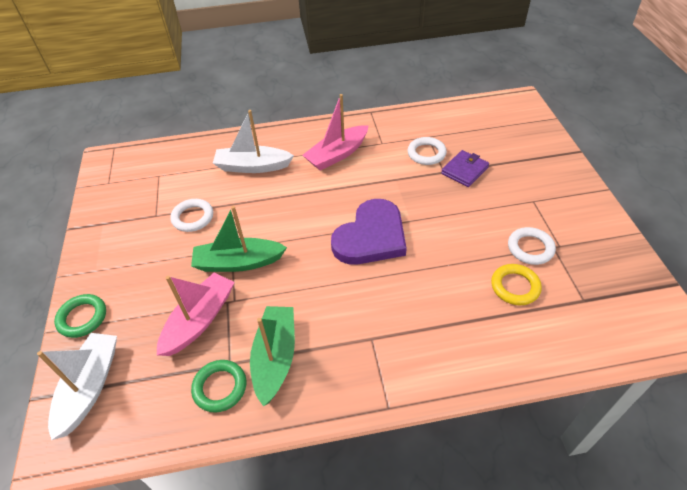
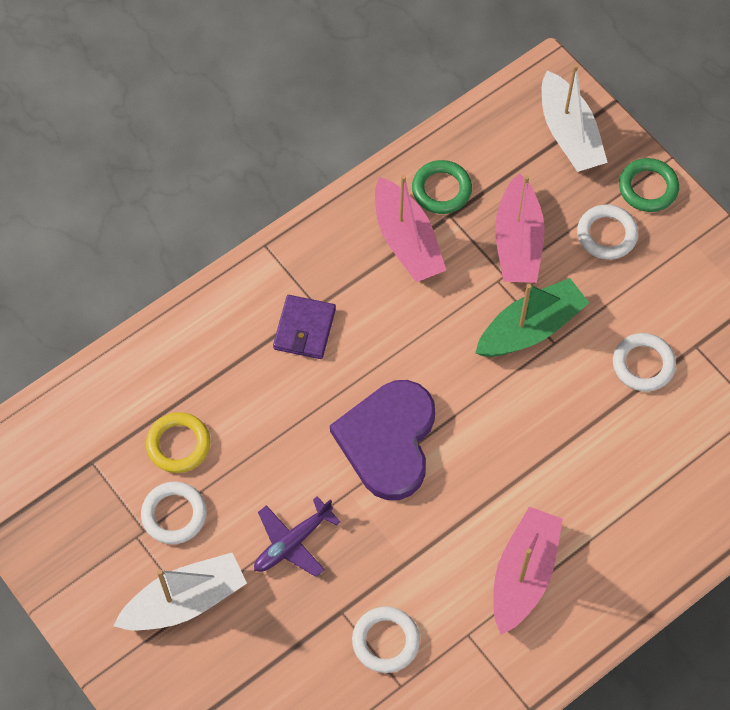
camera: 150 degrees right, 15 degrees up
white boat [213,110,294,173] -> white boat moved to [114,553,247,630]
green boat [250,306,295,406] -> pink boat [375,175,446,282]
purple wallet [441,150,489,187] -> purple wallet moved to [273,295,336,359]
none -> purple plane [254,496,341,577]
none -> white ring [577,205,638,260]

